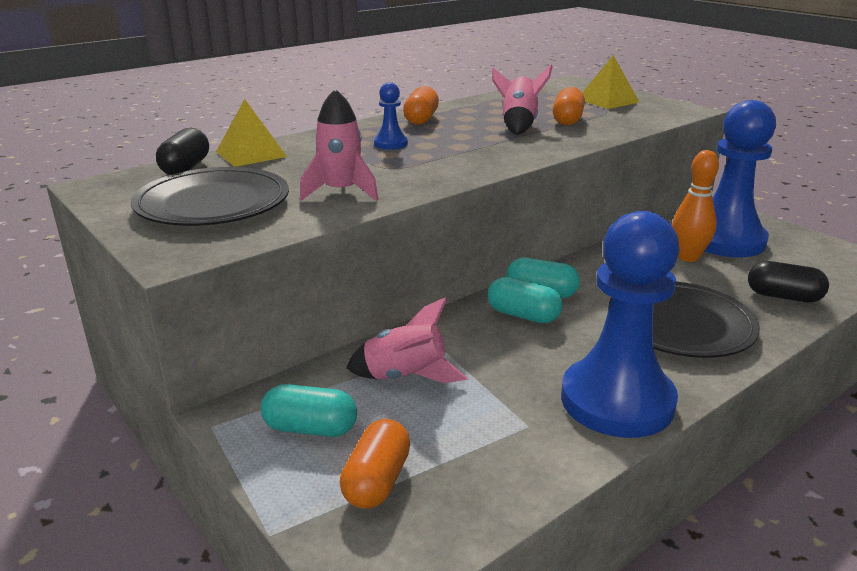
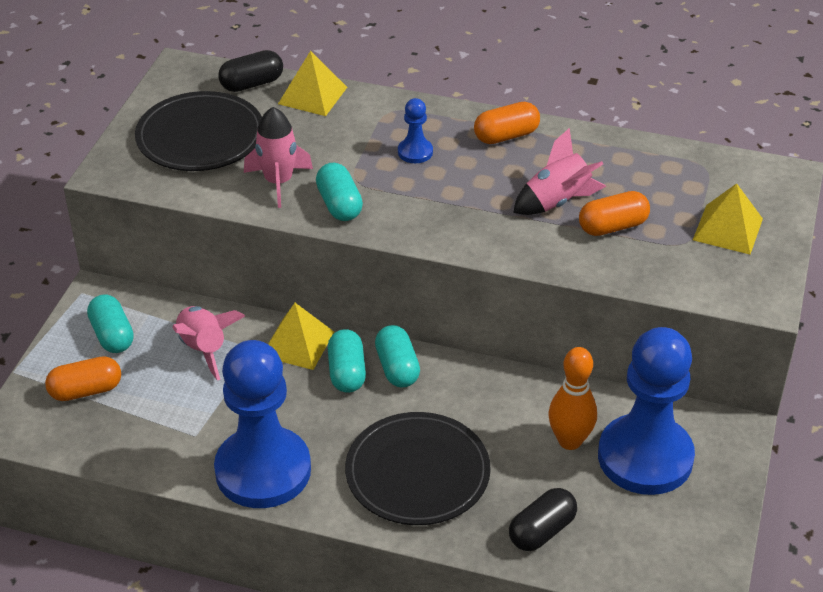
camera: 55 degrees right, 15 degrees up
black capsule [748,261,829,303] -> black capsule turned 60 degrees clockwise [509,488,577,551]
none -> yellow pyramid [268,303,334,370]
none -> turquoise capsule [316,163,363,221]

